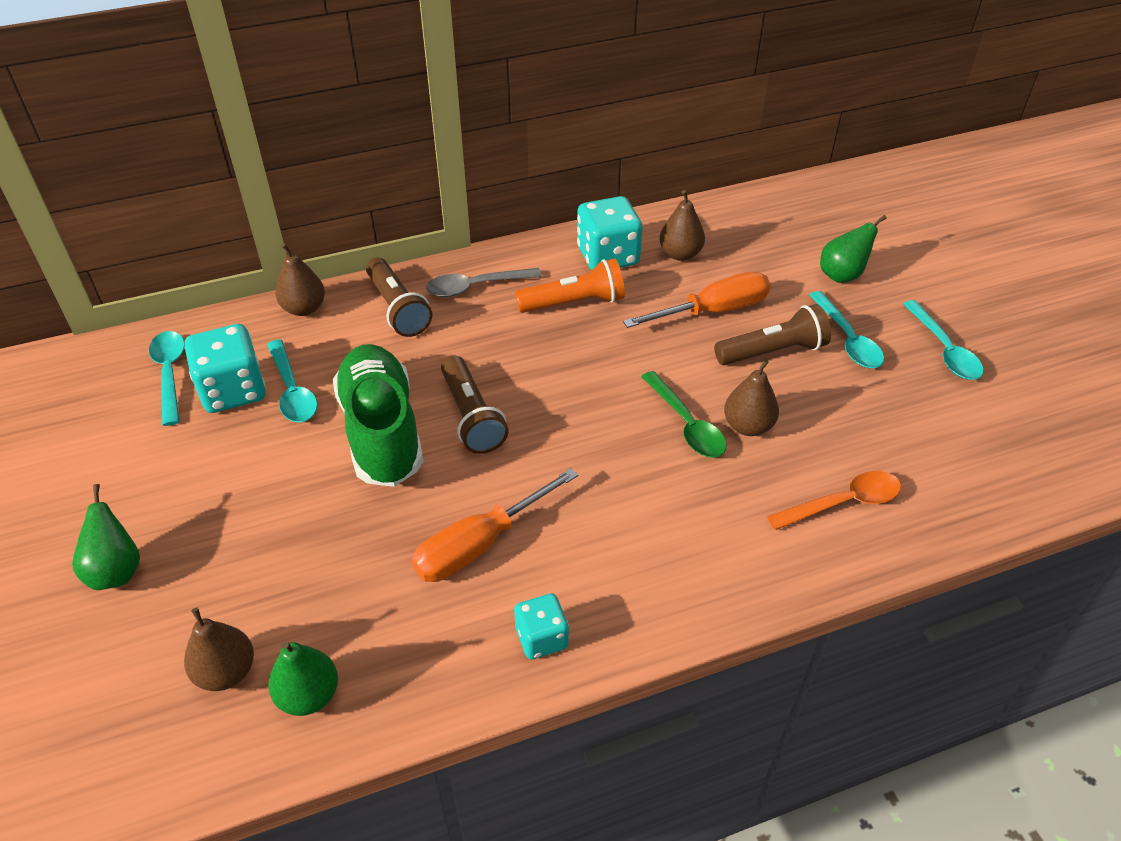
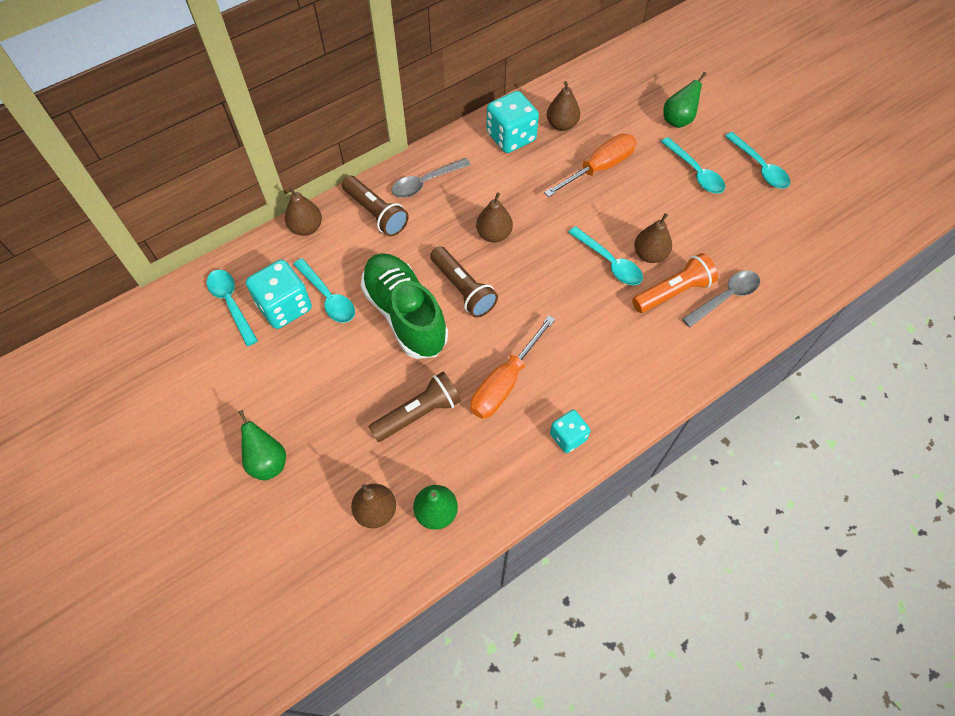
camera: 15 degrees left, 15 degrees up
orange flashlight [515,259,625,313] -> orange flashlight moved to [632,253,718,313]
green spoon [641,371,726,458] -> turquoise spoon [568,226,643,285]
brown flashlight [714,304,831,365] -> brown flashlight moved to [369,372,461,442]
orange spoon [767,471,901,530] -> grey spoon [682,271,760,327]
none -> brown pear [476,192,513,243]

